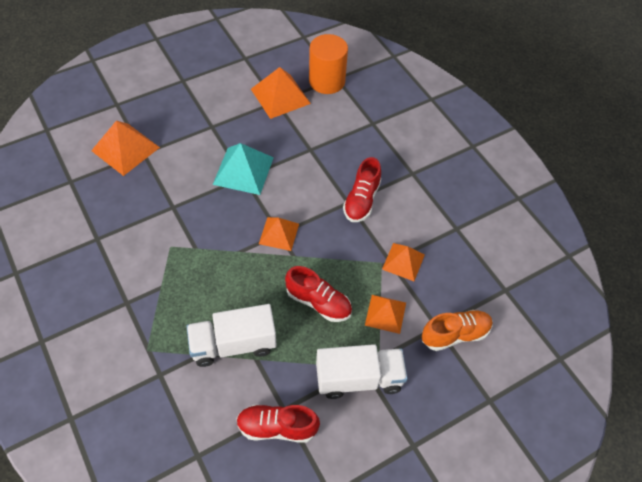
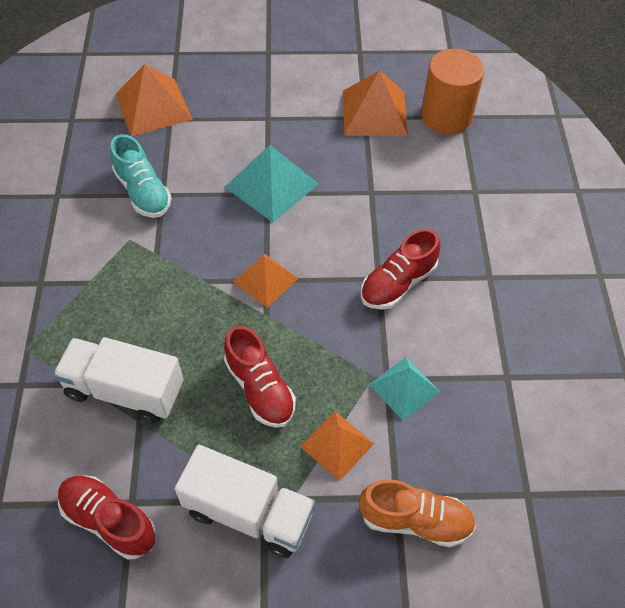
camera: 30 degrees right, 0 degrees up
orange pyramid [382,243,425,281] -> turquoise pyramid [369,357,440,421]
none -> turquoise shoe [110,134,171,218]

